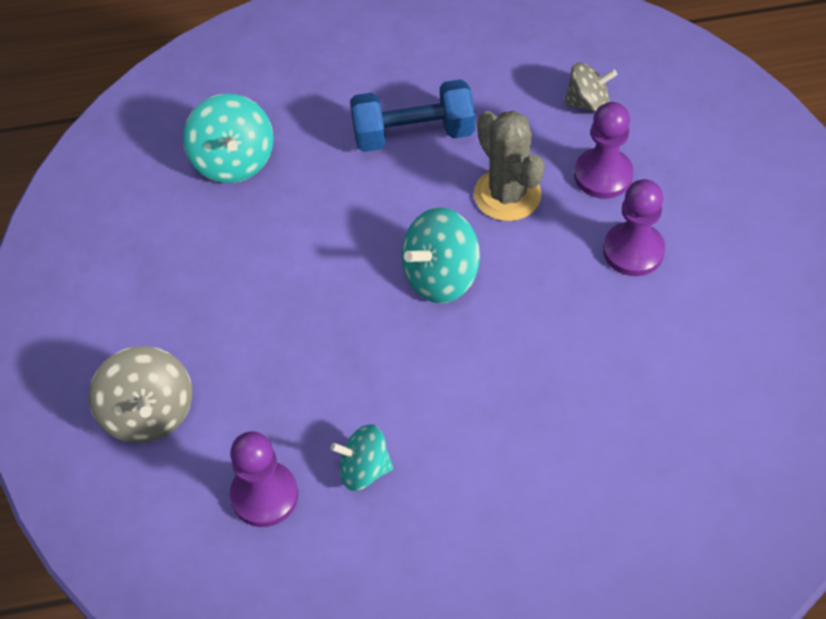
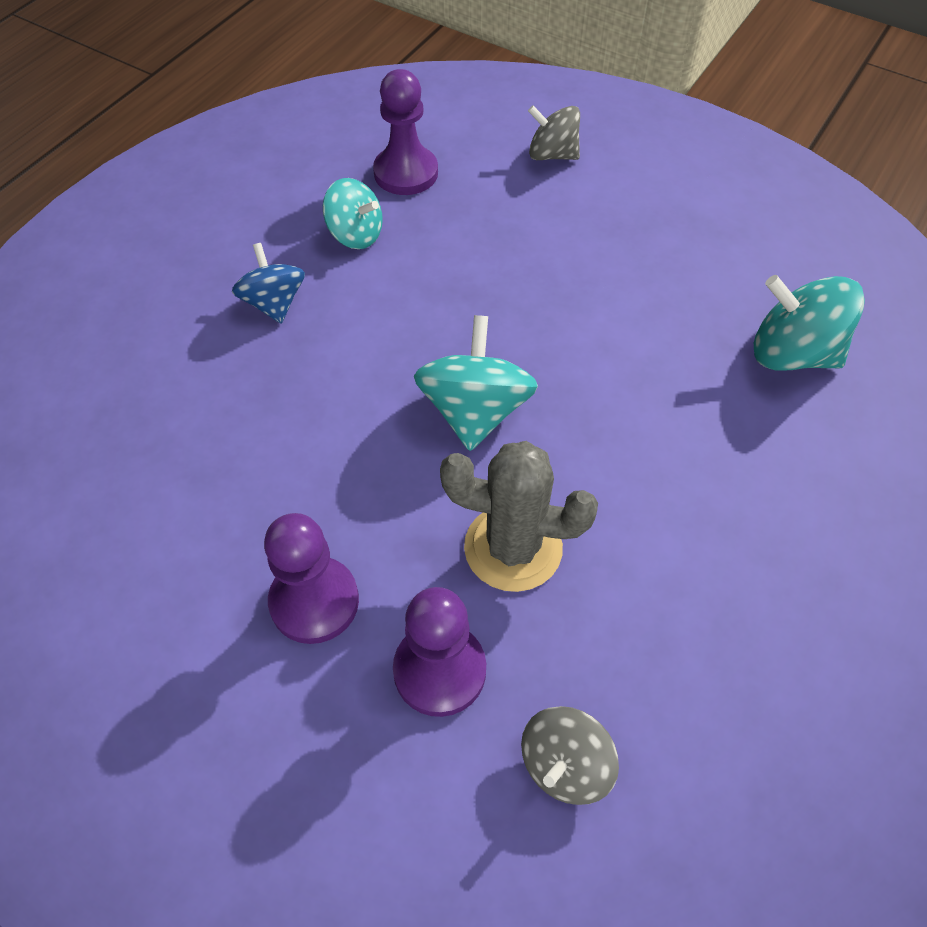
camera: 130 degrees right, 0 degrees up
grey spinning top [89,346,192,443] -> grey spinning top [528,106,580,160], size x0.66
turquoise spinning top [331,424,393,491] -> turquoise spinning top turned 75 degrees clockwise [323,178,383,249]
blue dumbbell [350,79,475,152] -> none
none -> blue spinning top [232,243,305,324]

